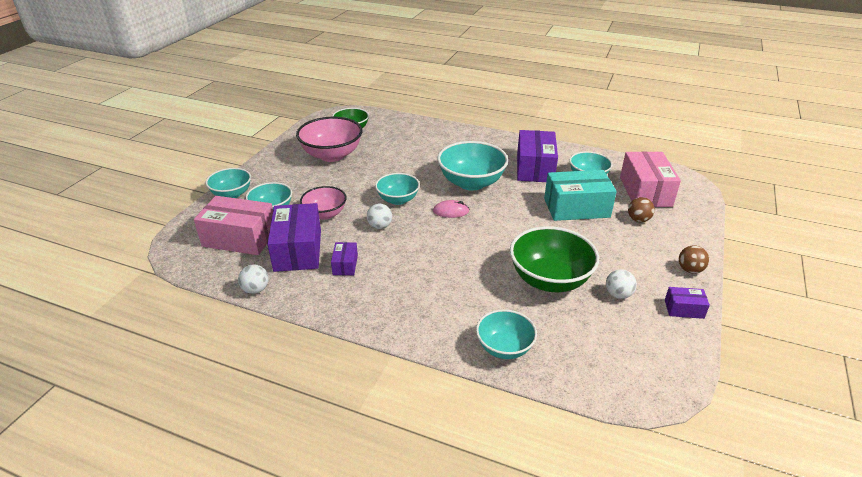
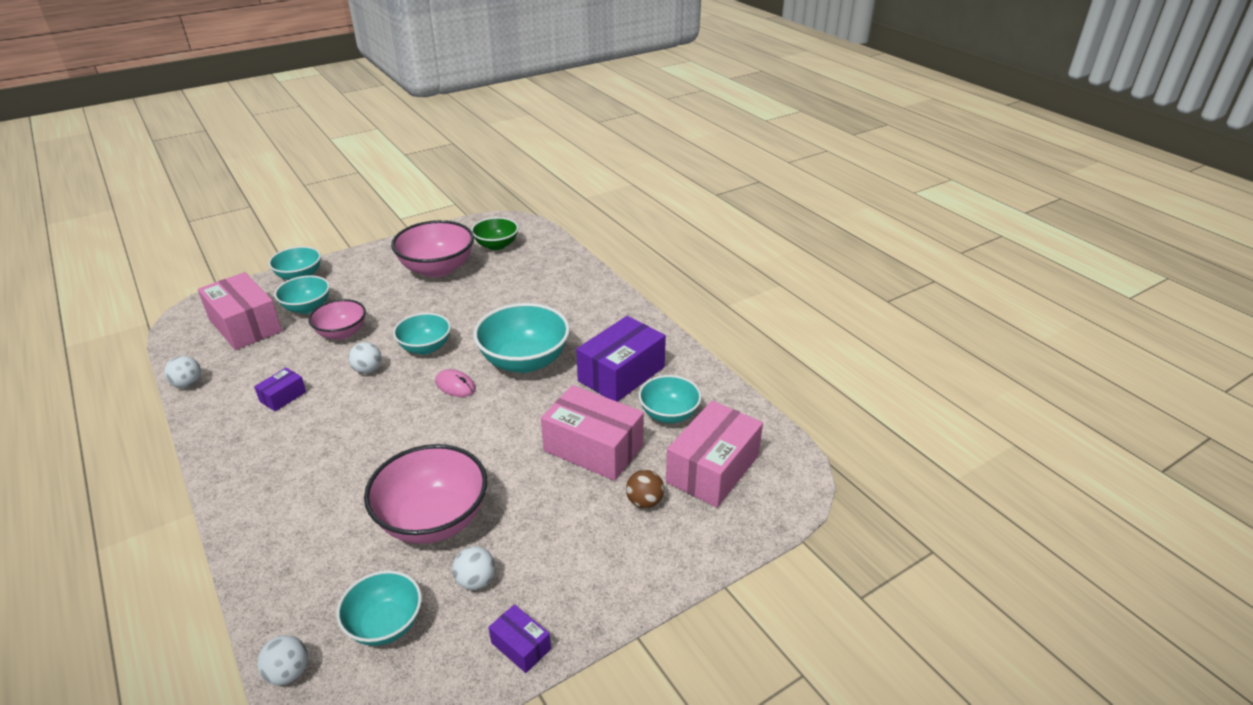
camera: 35 degrees right, 0 degrees up
purple box [267,203,321,272] -> none
turquoise bowl [476,309,537,359] -> turquoise bowl moved to [337,570,422,646]
green bowl [510,226,599,292] -> pink bowl [364,444,487,544]
turquoise box [544,170,617,221] -> pink box [541,385,644,481]
brown ball [679,245,709,273] -> none
none -> white ball [257,635,308,686]

